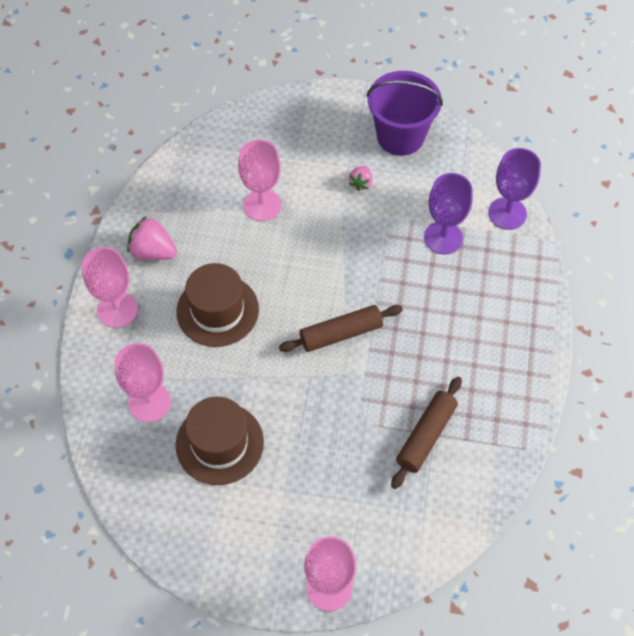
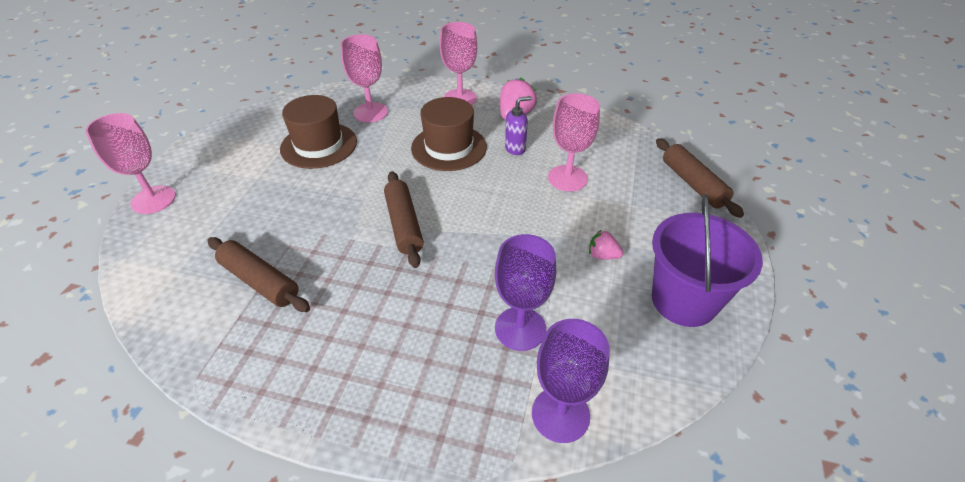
camera: 95 degrees right, 15 degrees down
none -> purple soap dispenser [505,96,532,155]
none -> brown rolling pin [656,138,744,218]

